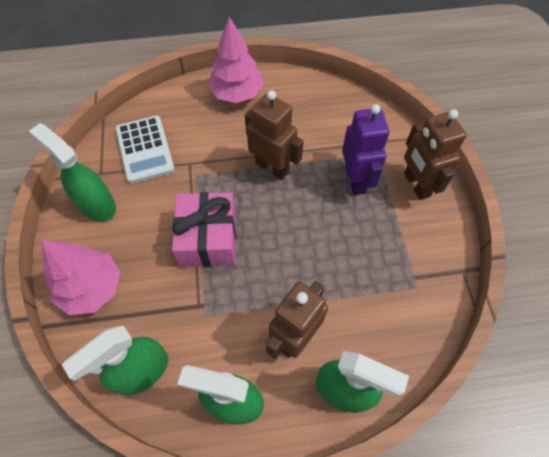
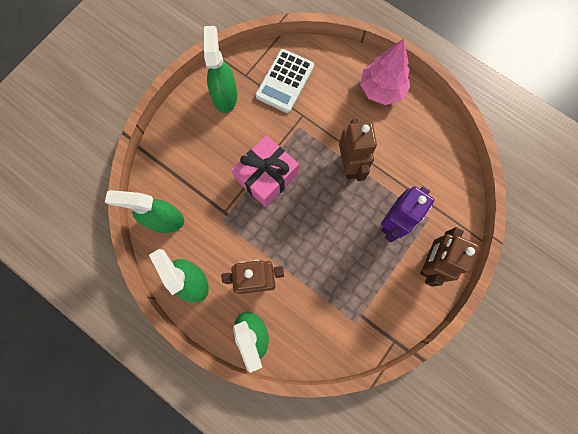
camera: 45 degrees right, 15 degrees up
pink tree [41,240,120,315] -> none

